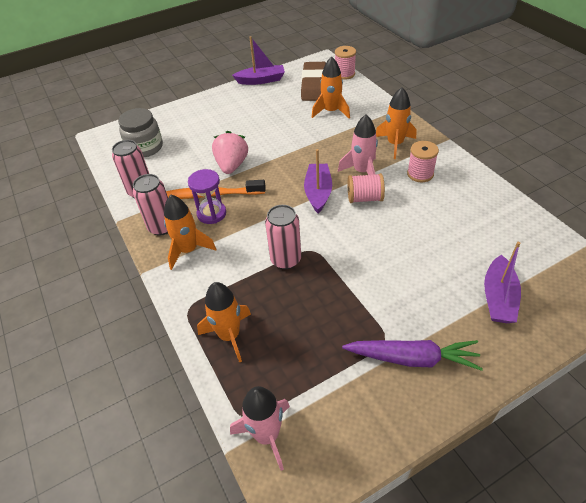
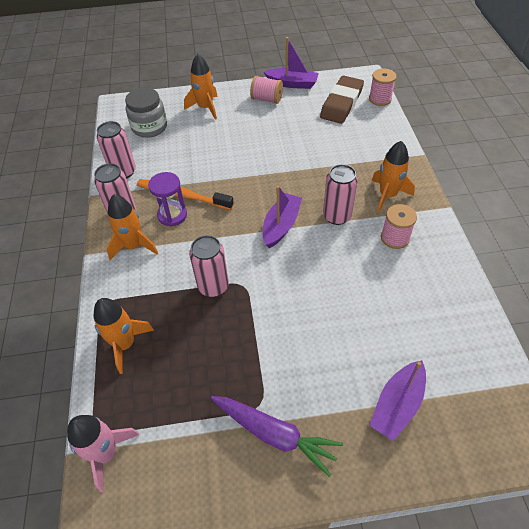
camera: 20 degrees right, 5 degrees up
pink strawberry [212,131,248,174] -> none
orange rocket [312,56,350,119] -> orange rocket moved to [184,54,218,120]
pink rocket [338,115,378,175] -> pink can [323,164,358,225]
pink spool [348,173,385,203] -> pink spool moved to [250,76,283,104]

